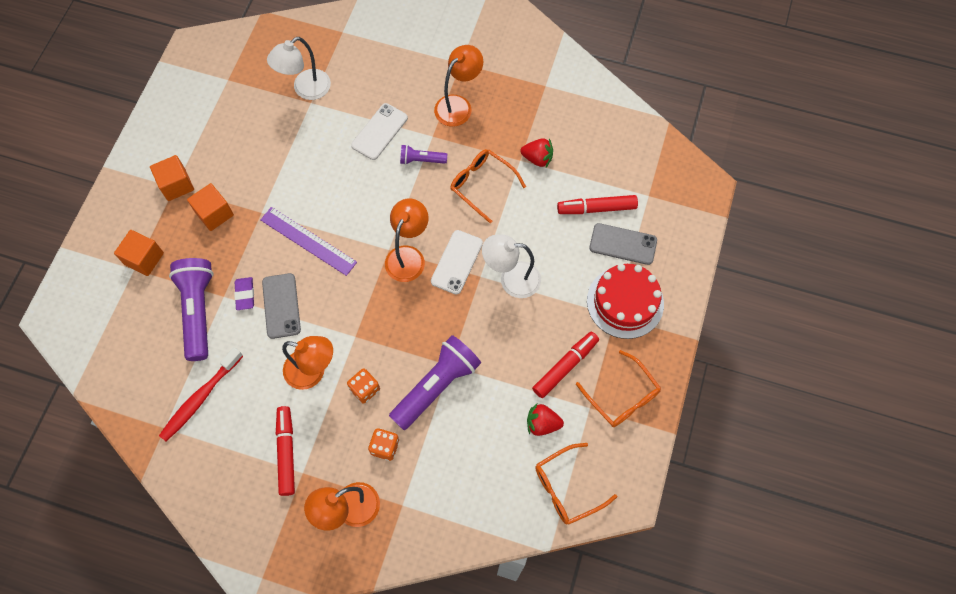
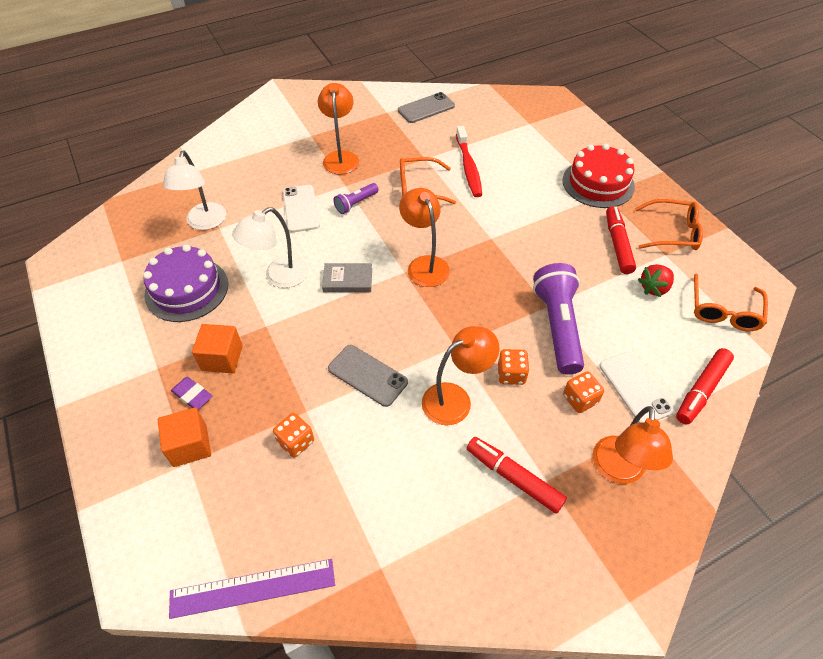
camera: 45 degrees left, 15 degrees down
orange cube [150,155,194,201] -> none
red toothbrush [159,347,243,441] -> red toothbrush moved to [456,126,482,197]
purple flashlight [169,258,214,361] -> orange dice [273,413,314,458]
purple eraser [234,277,254,310] -> purple eraser moved to [171,377,212,410]
purple ruler [260,207,357,276] -> purple ruler moved to [169,559,335,619]
white phone [431,230,483,295] -> white phone moved to [599,352,673,423]
white lamp [482,235,541,298] -> white lamp moved to [232,207,308,288]
red strawberry [520,138,553,167] -> none
red marker [557,195,638,214] -> red marker moved to [676,348,734,424]
grey phone [589,223,657,265] -> grey phone moved to [398,92,455,123]
none -> purple cake [143,244,228,322]
none -> grey book [322,263,372,292]

